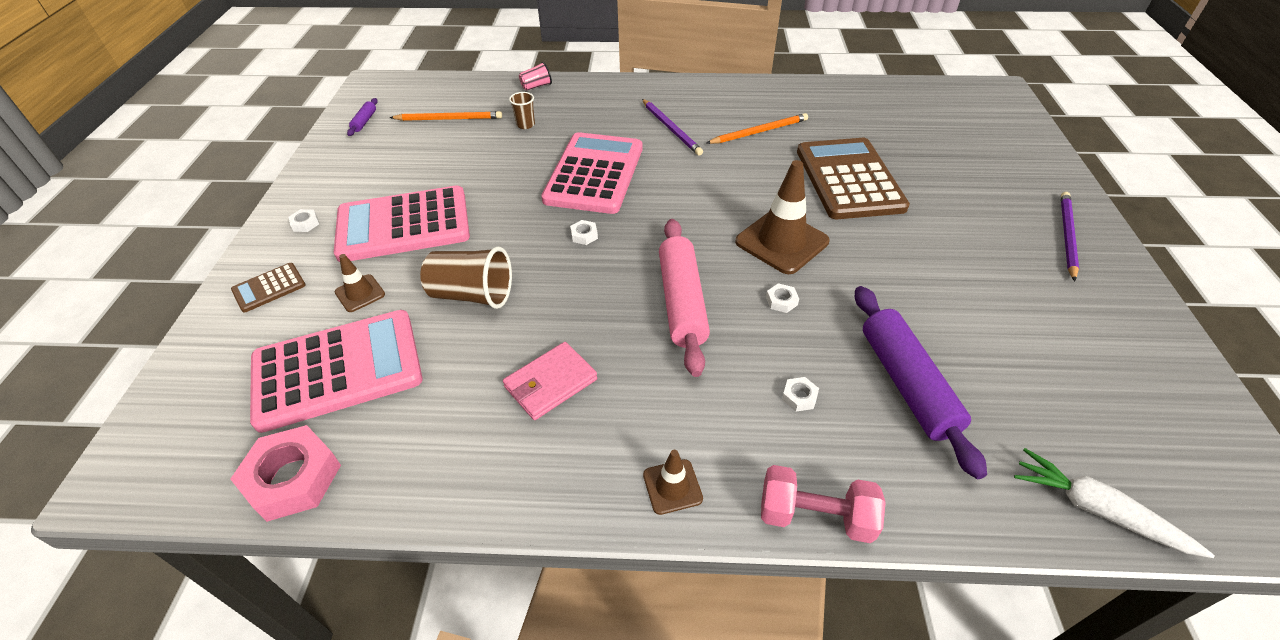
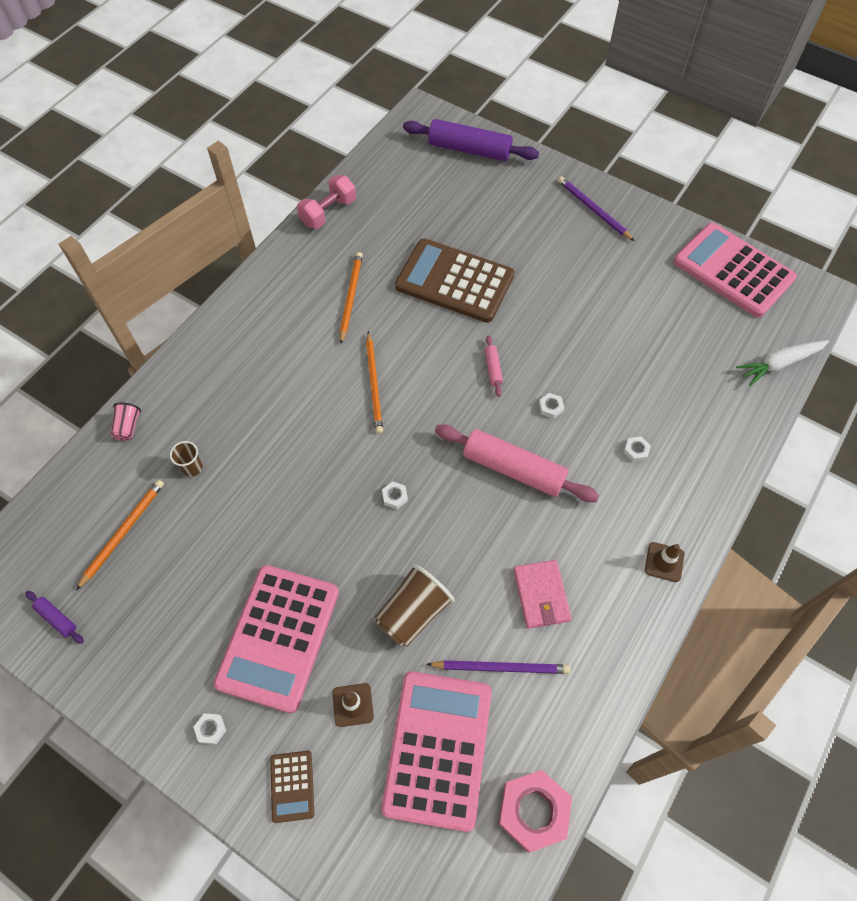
camera: 60 degrees left, 15 degrees up
pink calculator [541,132,642,214] -> pink calculator moved to [674,222,797,318]
purple pencil [642,99,703,156] -> purple pencil moved to [426,660,570,674]
brown traffic cone [735,160,830,274] -> pink rolling pin [485,336,503,397]
pink dumbbell [761,465,886,543] -> pink dumbbell moved to [297,175,356,229]
purple rolling pin [855,286,987,479] -> purple rolling pin moved to [403,119,539,161]
none -> orange pencil [366,331,383,434]

